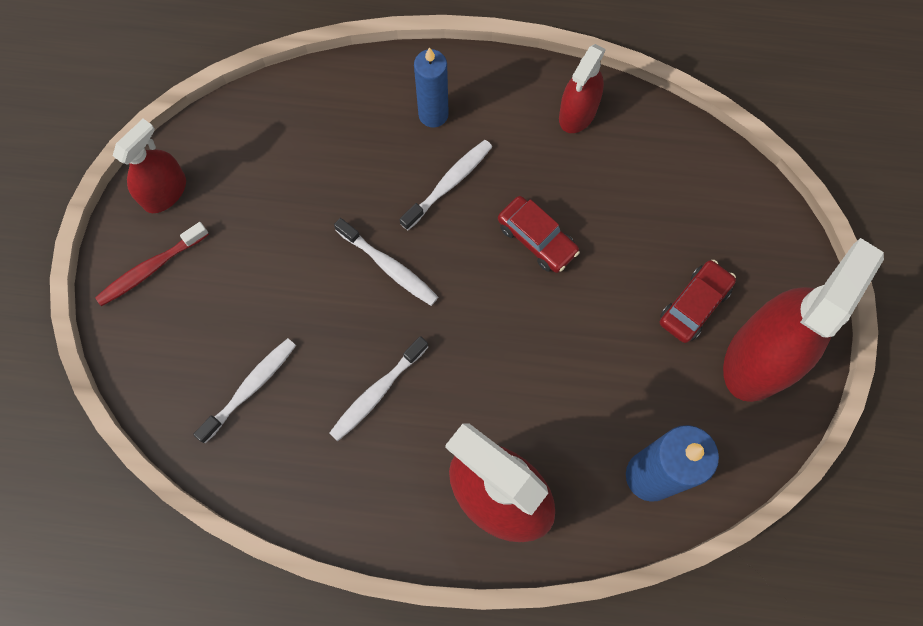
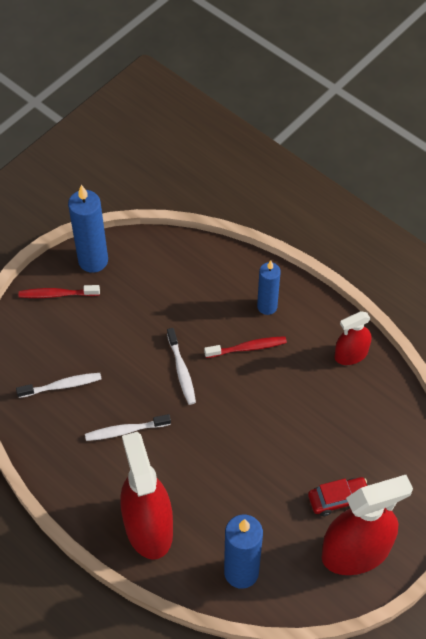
camera: 35 degrees right, 15 degrees down
red spray bottle [113,119,186,213] -> blue candle [68,185,108,273]
white toothbrush [400,140,492,231] -> red toothbrush [204,336,287,358]
red car [498,196,580,273] -> none

